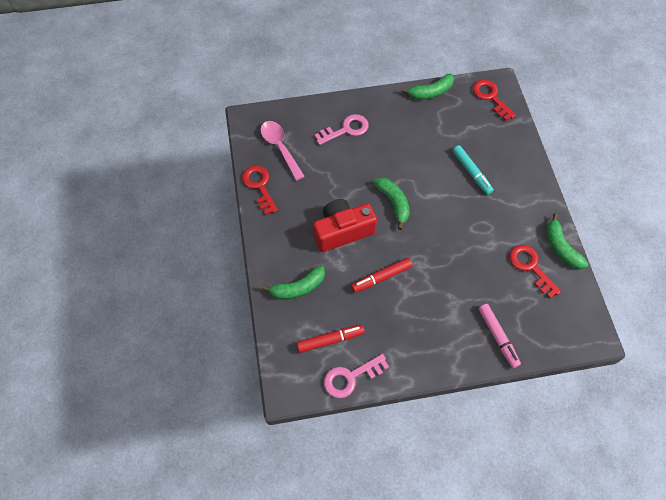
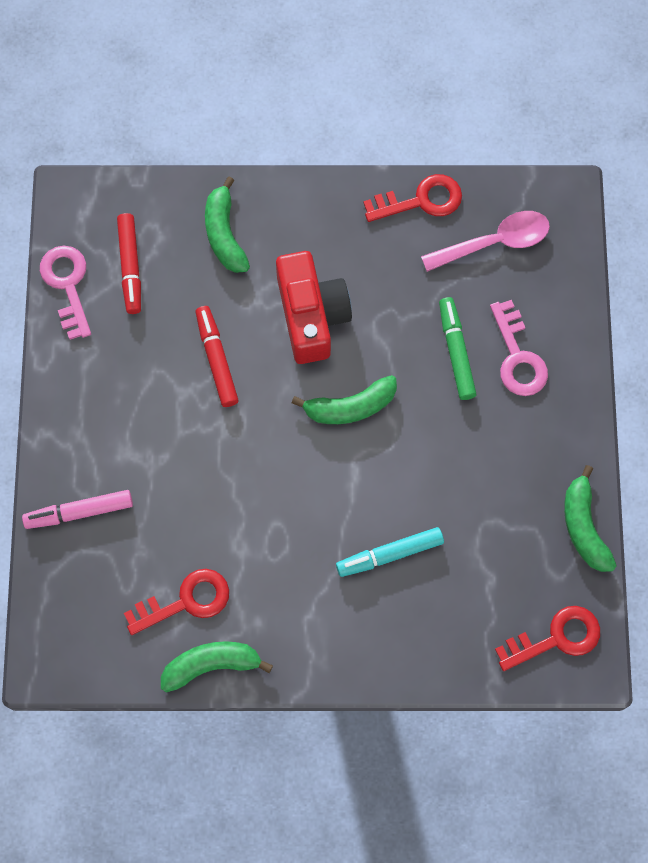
camera: 100 degrees right, 10 degrees up
none -> green marker [439,297,477,400]

